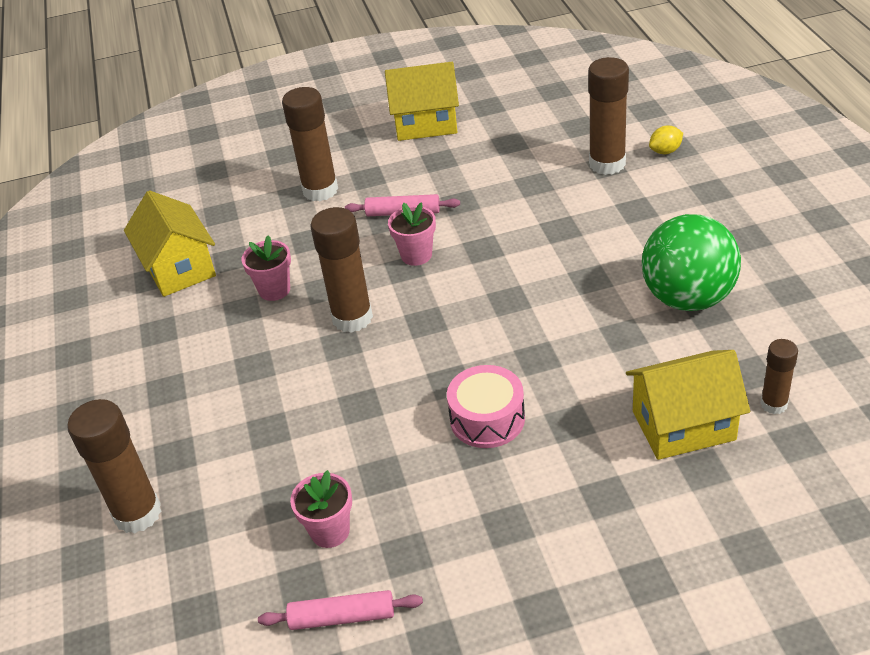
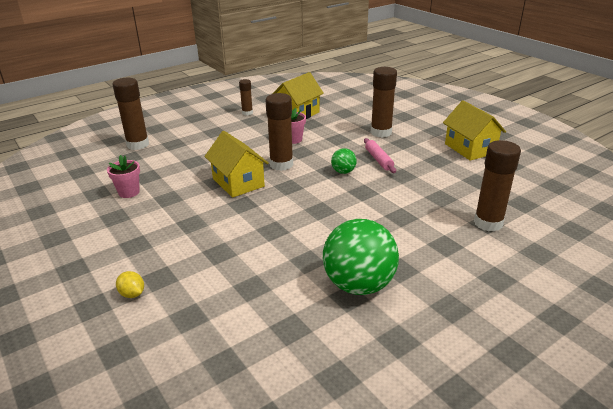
camera: 65 degrees right, 10 degrees down
pink rolling pin [258,590,423,630] -> none
pink flower pot [388,202,436,266] -> green ball [331,148,357,174]
pink drum [447,365,525,448] -> none
yellow house [626,350,750,460] -> yellow house moved to [204,131,269,198]
yellow lemon [649,125,683,154] -> yellow lemon moved to [116,271,144,298]
brown glue stick [760,339,798,414] -> brown glue stick moved to [239,79,253,115]

